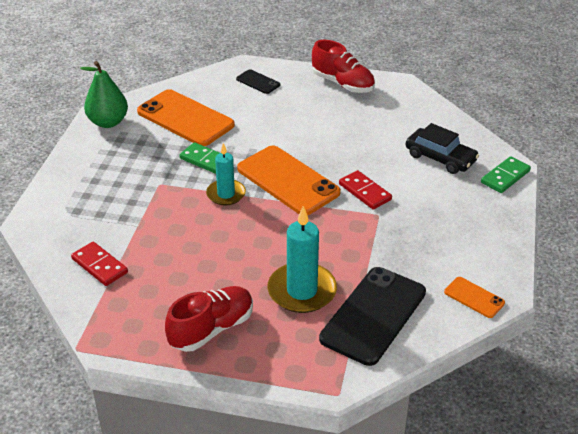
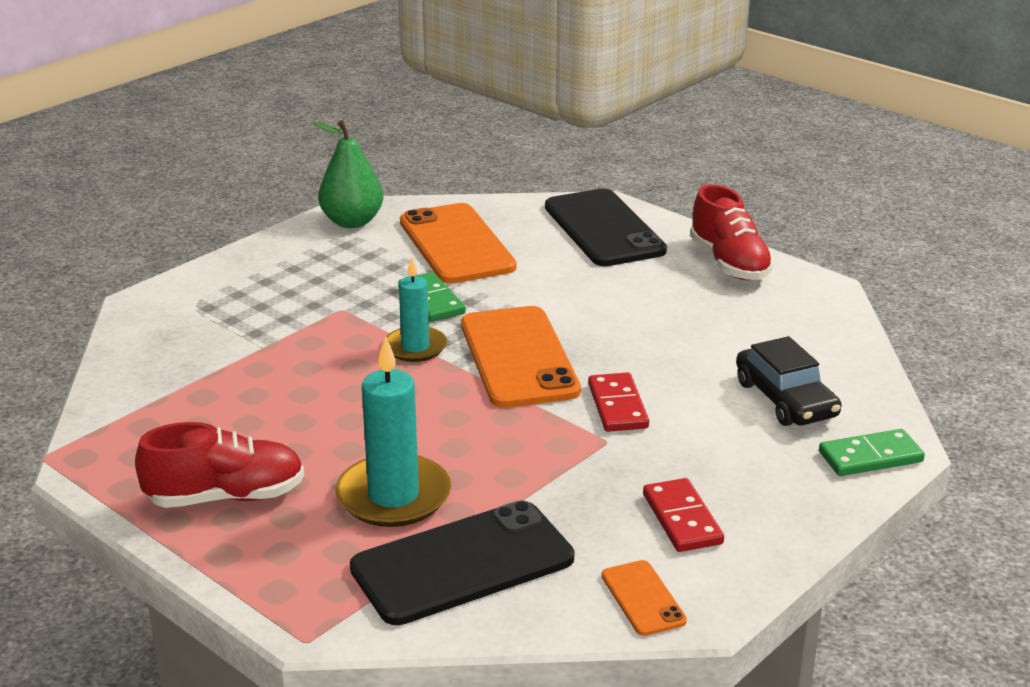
camera: 30 degrees right, 10 degrees down
red domino [71,242,128,286] -> red domino moved to [643,478,724,552]
black phone [236,69,280,94] -> black phone [545,189,667,266], size x2.11

